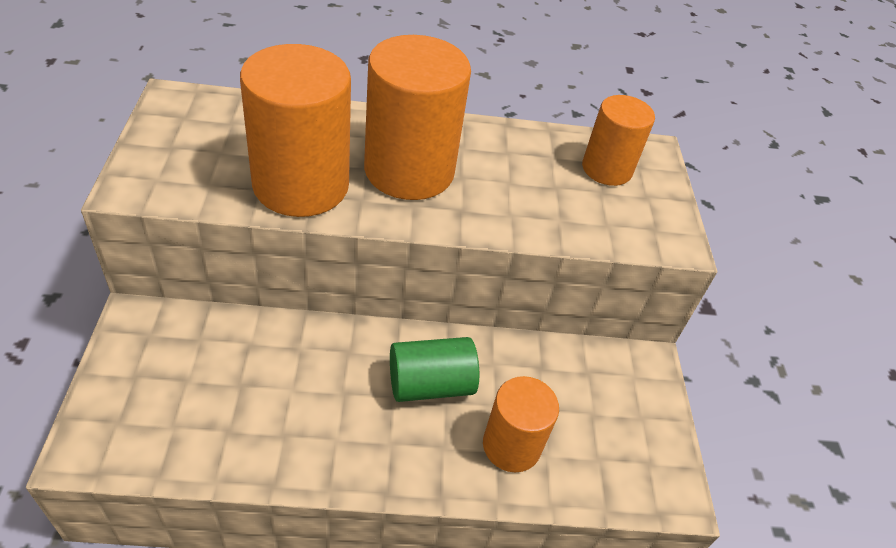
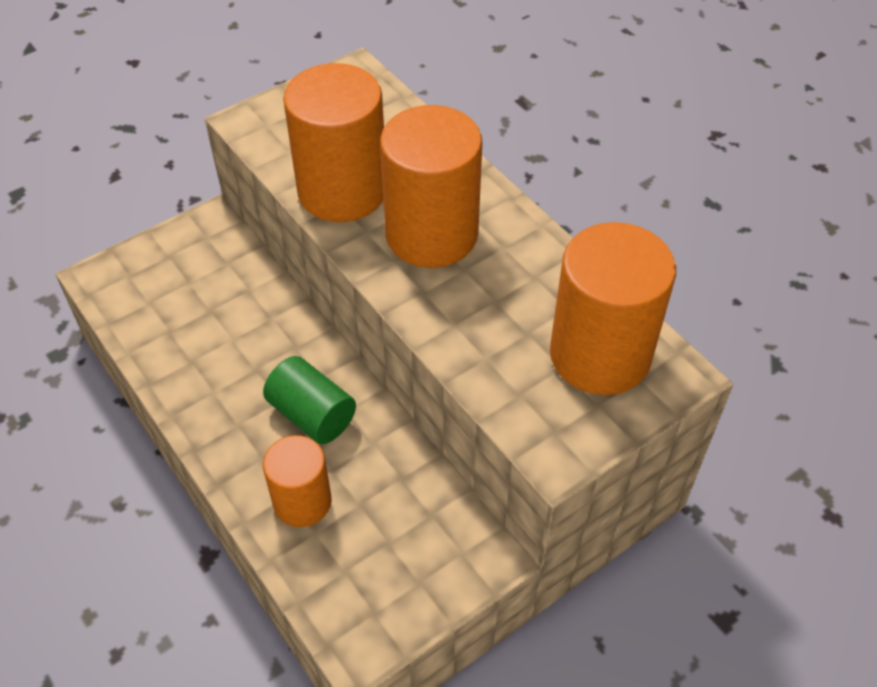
camera: 60 degrees right, 5 degrees up
orange cylinder [582,95,655,186] -> orange cylinder [550,222,676,395], size x1.67

